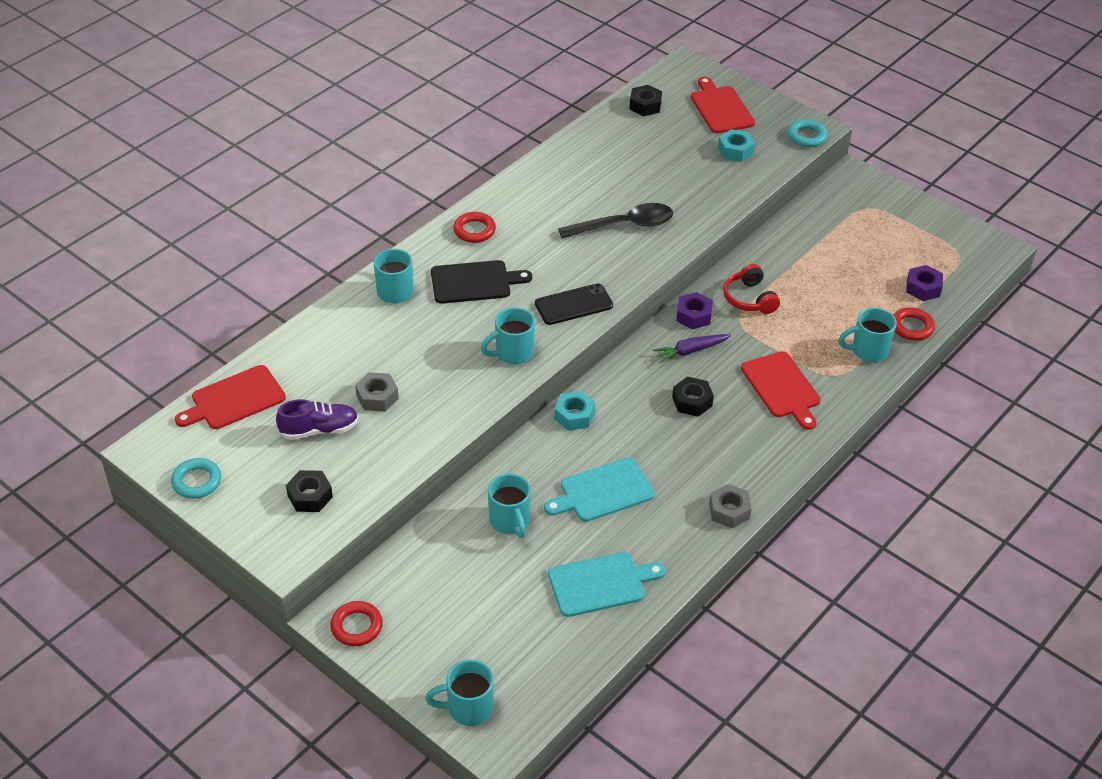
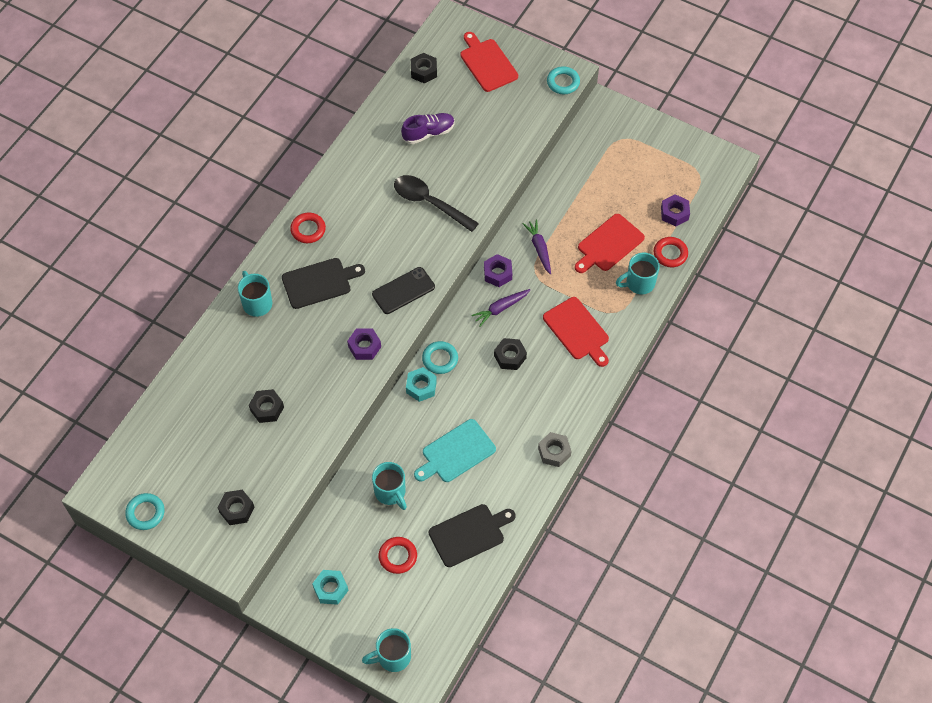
camera: 10 degrees left, 15 degrees up
red cutting board [175,365,286,429] -> red cutting board moved to [575,214,645,273]
purple shoe [276,399,359,440] -> purple shoe moved to [401,113,455,144]
red ring [330,601,383,646] -> red ring moved to [379,537,417,574]
grey nut [355,372,399,412] -> black nut [249,389,284,423]
turquoise mug [481,307,535,364] -> purple nut [347,328,381,360]
turquoise cutting board [548,552,665,617] -> black cutting board [429,504,516,567]
black spoon [558,203,673,238] -> black spoon turned 120 degrees counterclockwise [394,175,479,232]
turquoise nut [718,129,755,162] -> turquoise nut moved to [312,570,348,605]
red headphones [723,264,780,314] -> purple carrot [523,220,551,274]
none -> turquoise ring [422,341,458,374]

